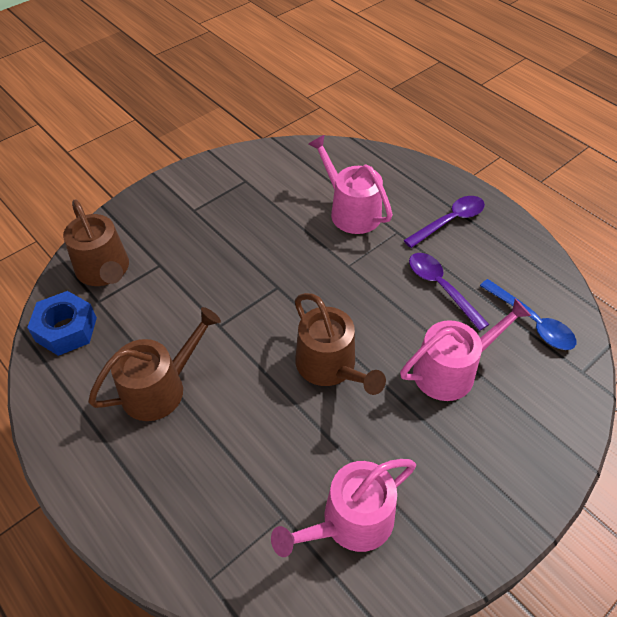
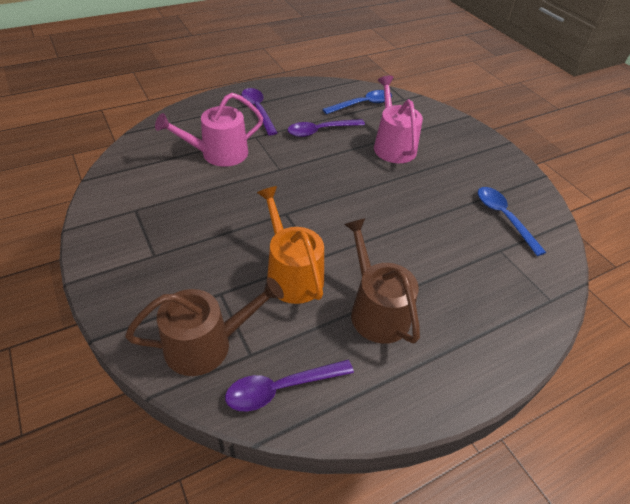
camera: 80 degrees left, 5 degrees down
blue nut [27,291,97,356] -> purple spoon [225,360,354,411]
pink watering can [271,459,416,557] -> blue spoon [478,187,546,256]
brown watering can [295,293,386,395] -> none
none -> orange watering can [257,186,324,304]

